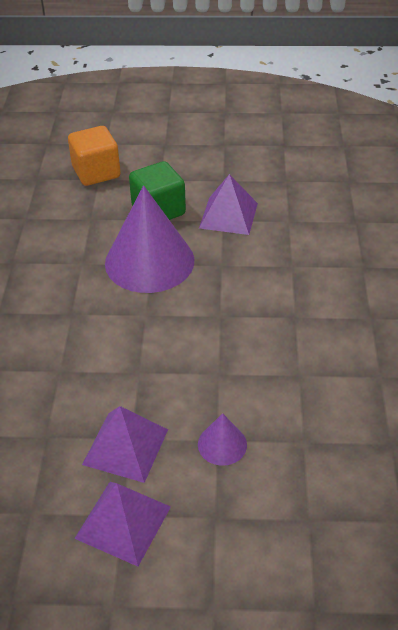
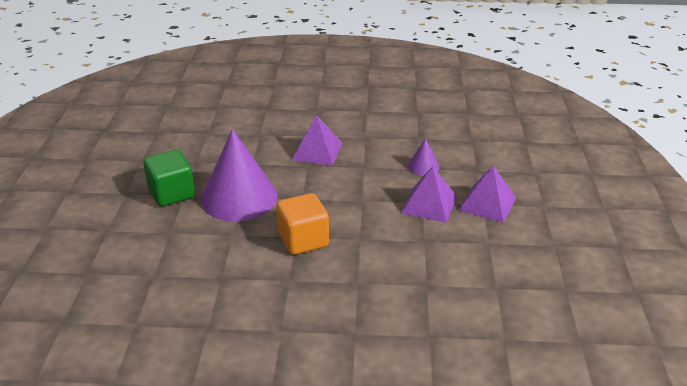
camera: 90 degrees left, 10 degrees down
orange cube [68,126,121,186] -> orange cube moved to [276,193,329,255]
purple pyramid [199,174,258,235] -> purple pyramid moved to [292,115,343,166]

